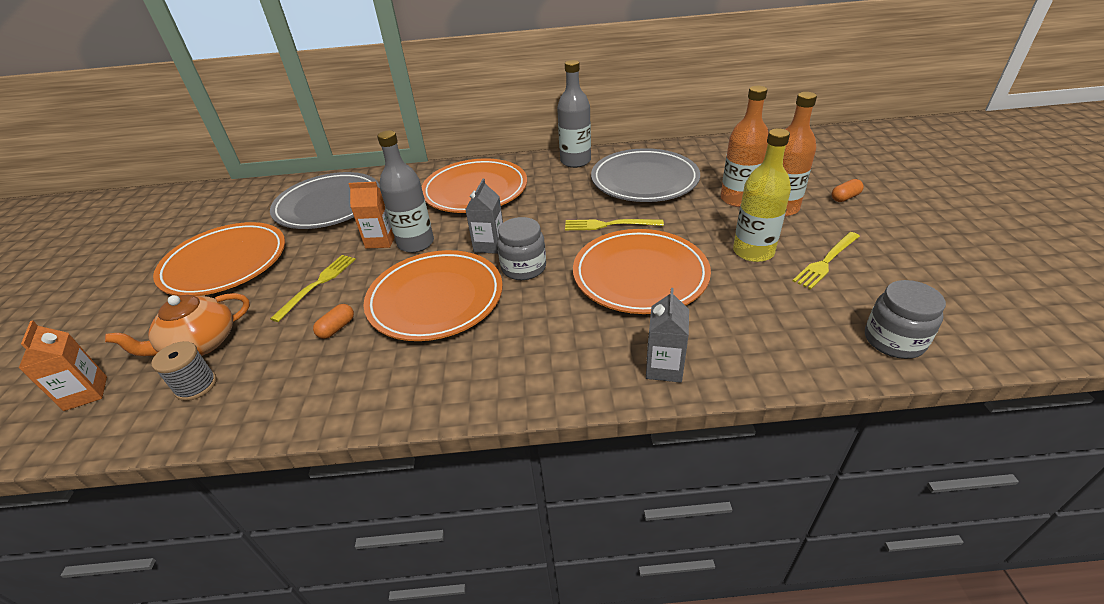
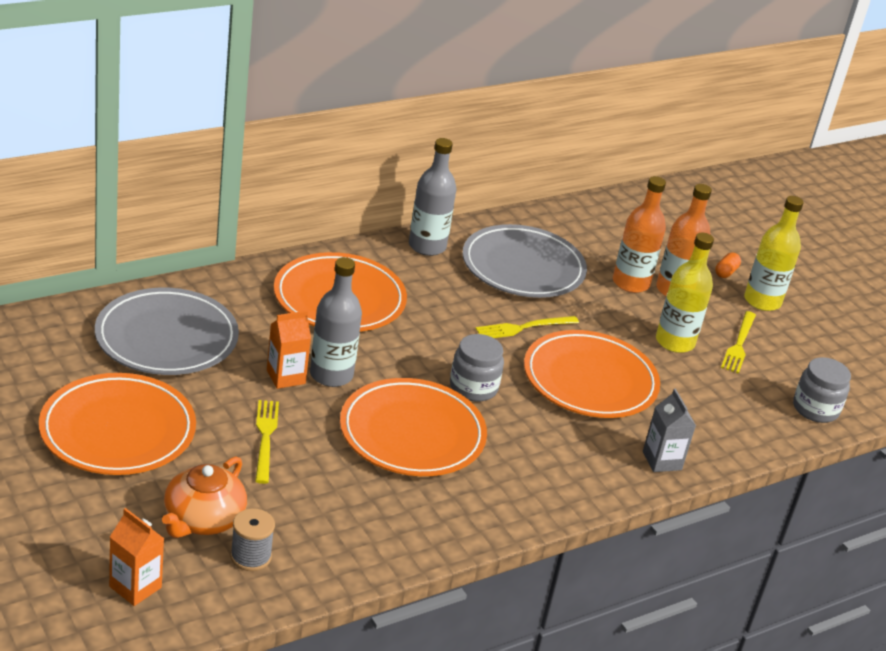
camera: 35 degrees left, 5 degrees down
orange capsule [313,304,354,339] -> none
grey carton [465,178,503,254] -> none
none -> yellow bottle [744,196,804,311]

